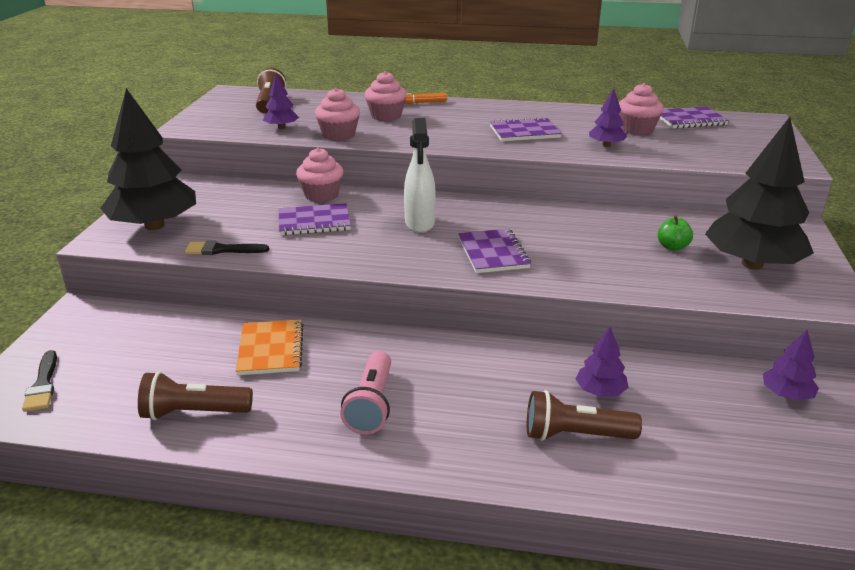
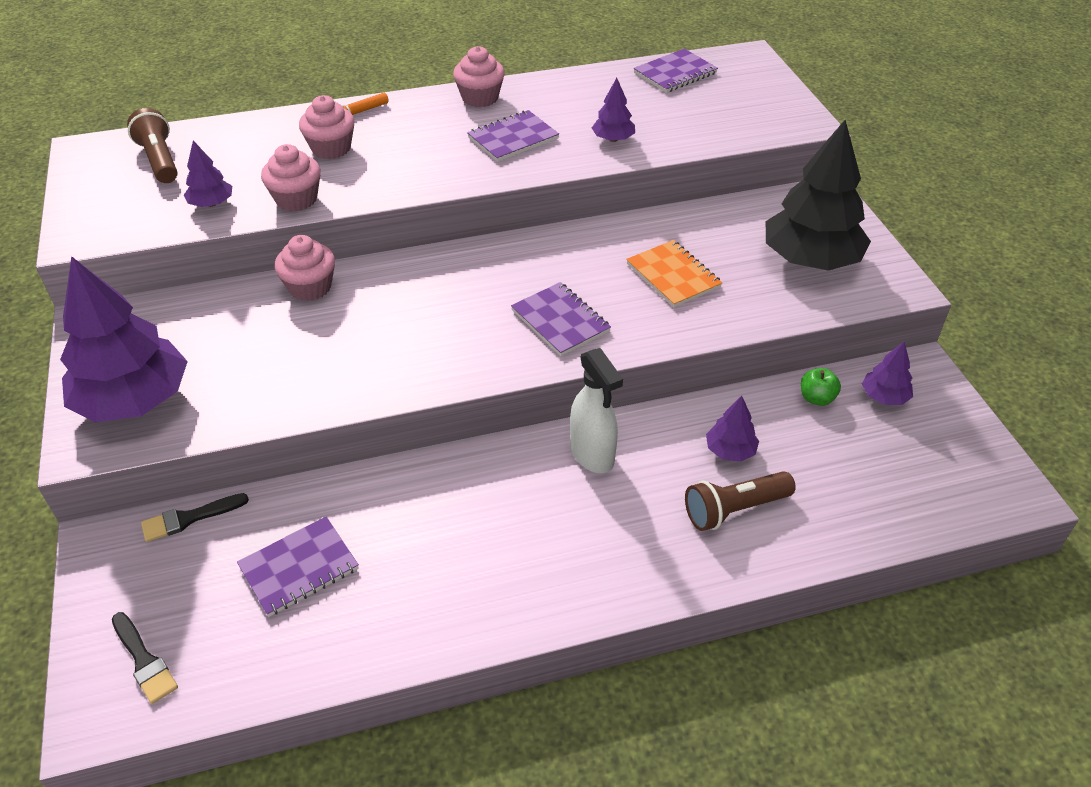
camera: 25 degrees left, 15 degrees up
black tree [100,88,196,230] -> purple tree [60,256,188,422]
brown flashlight [138,371,253,420] -> none
black brush [185,241,269,255] -> black brush moved to [141,493,249,542]
orange notebook [236,319,303,375] -> orange notebook moved to [626,240,722,307]
purple notebook [279,203,351,235] -> purple notebook moved to [237,517,359,617]
pink flashlight [340,351,391,434] -> none
white spray bottle [404,118,436,233] -> white spray bottle moved to [570,348,623,473]
pink cupcake [619,83,663,135] -> pink cupcake moved to [453,46,505,107]
green apple [657,215,693,251] -> green apple moved to [801,368,841,406]

